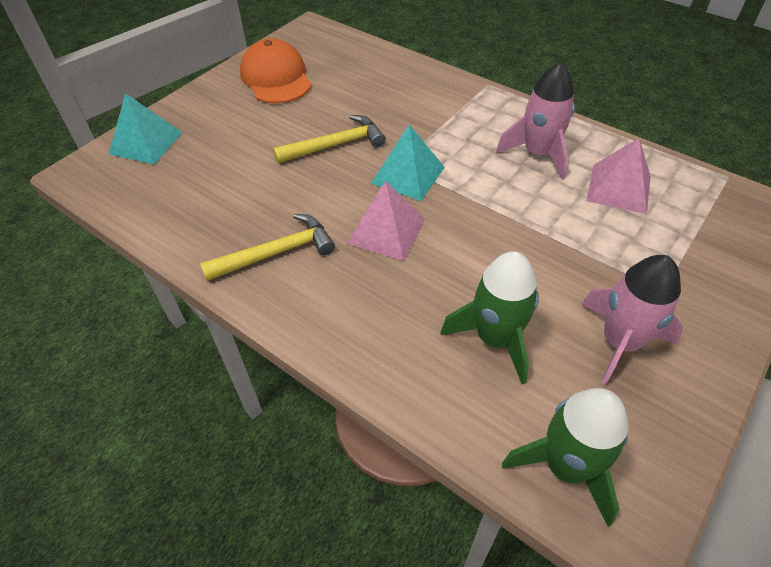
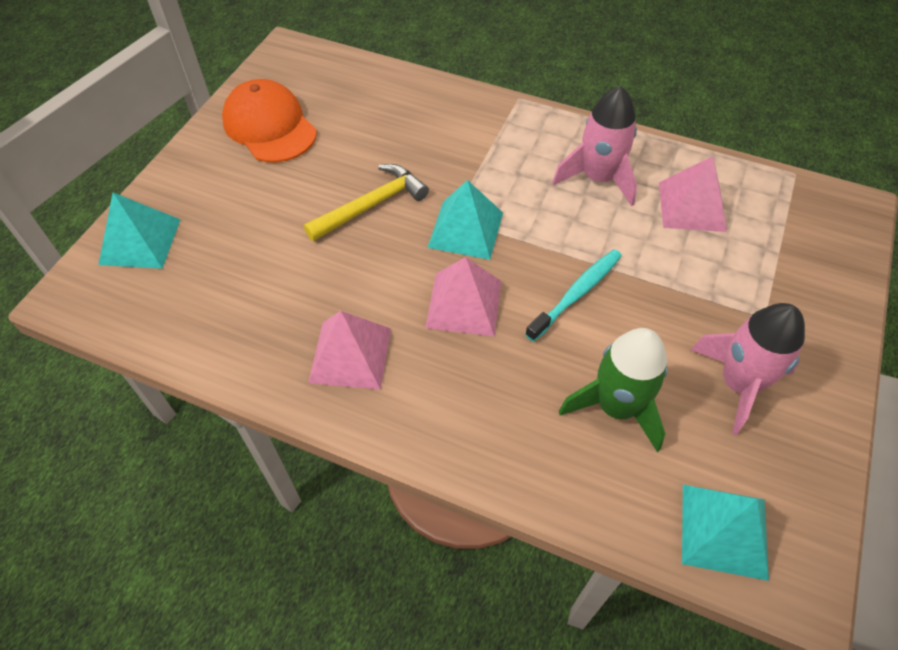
camera: 15 degrees left, 5 degrees up
yellow hammer [200,214,335,281] -> pink pyramid [308,311,391,390]
green rocket [502,388,629,527] -> turquoise pyramid [682,485,769,581]
none -> turquoise toothbrush [525,249,622,342]

